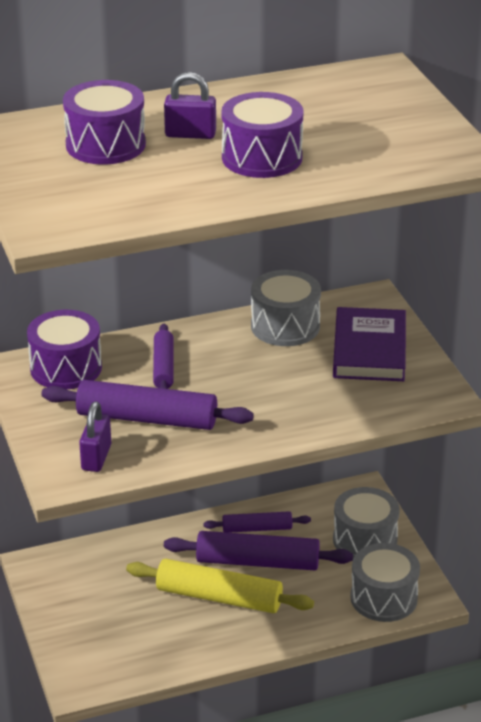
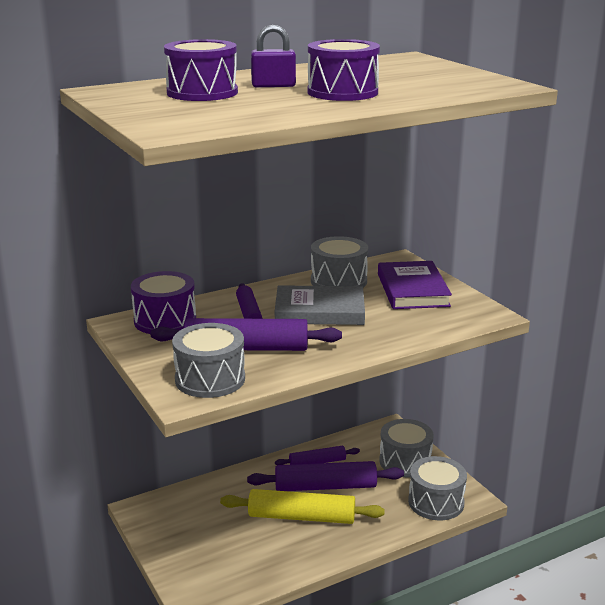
camera: 10 degrees left, 10 degrees down
purple padlock [79,401,111,472] -> grey drum [172,323,245,398]
none -> grey book [275,285,365,325]

